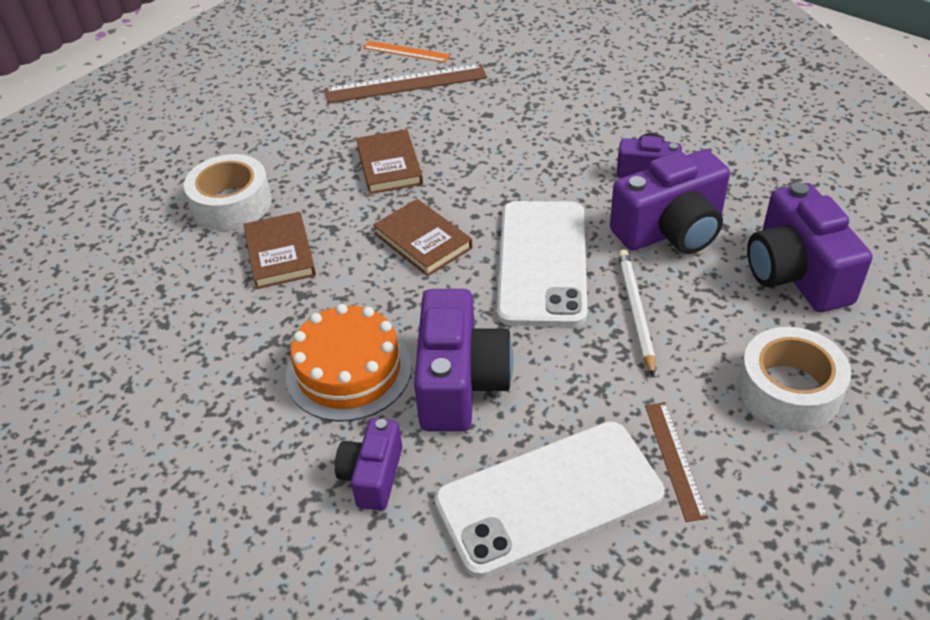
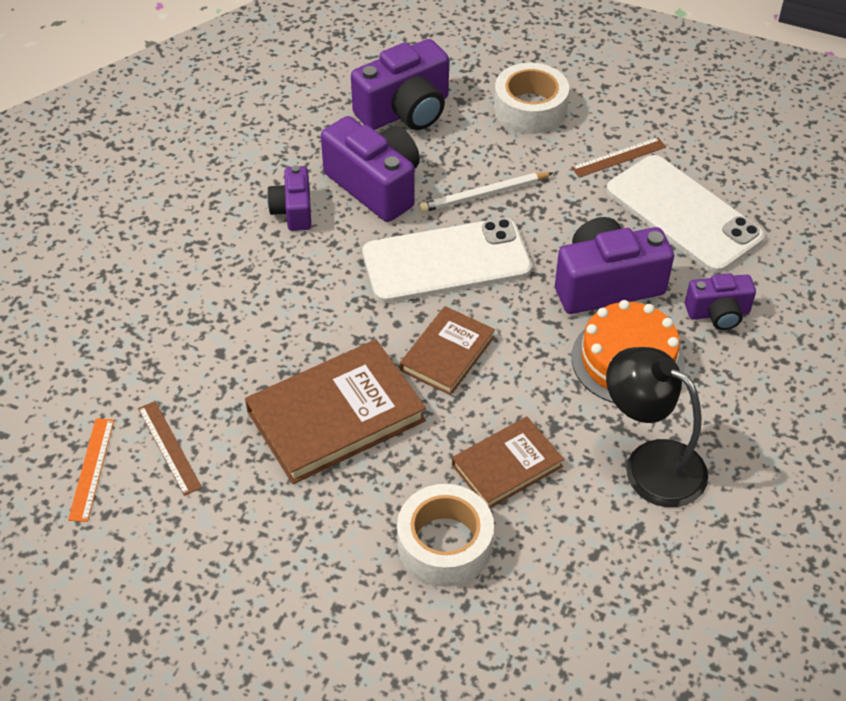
camera: 110 degrees left, 5 degrees up
brown ruler [325,64,487,103] -> brown ruler [138,401,202,496], size x0.58
brown book [356,129,423,194] -> brown book [245,340,426,484], size x1.66
none -> black lamp [606,347,708,507]

